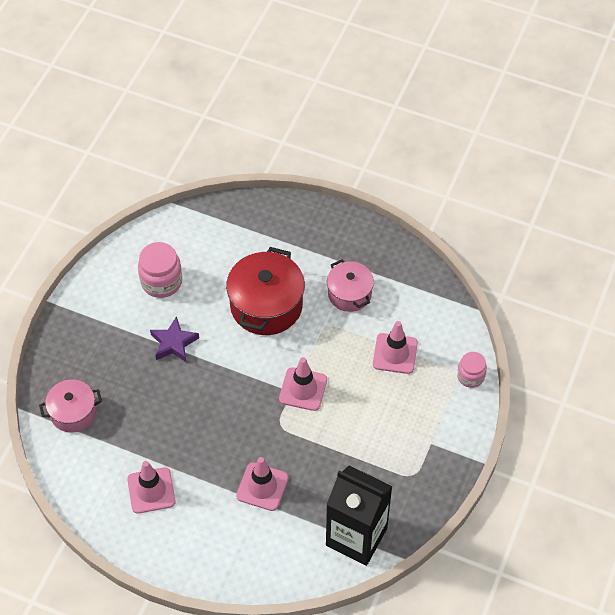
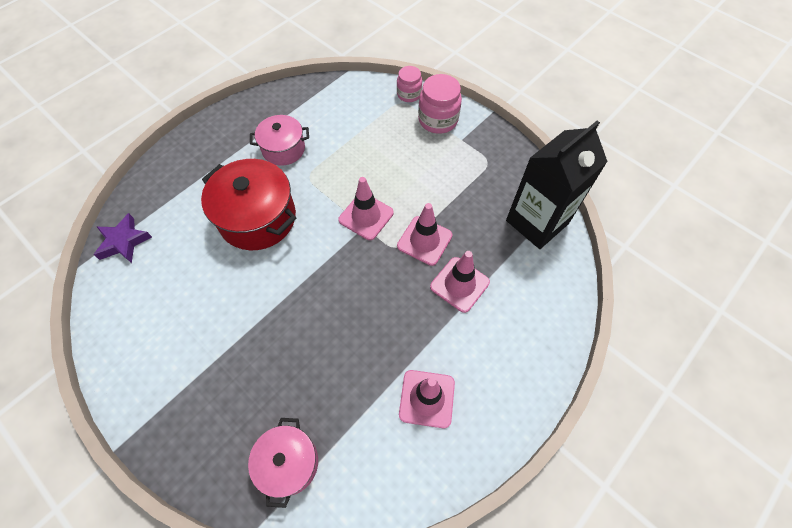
camera: 70 degrees left, 5 degrees up
pink jar [138,242,182,298] -> pink jar moved to [418,74,462,134]
purple star [150,316,199,362] -> purple star moved to [94,213,152,263]
pink traffic cone [373,321,418,374] -> pink traffic cone moved to [397,203,452,266]

